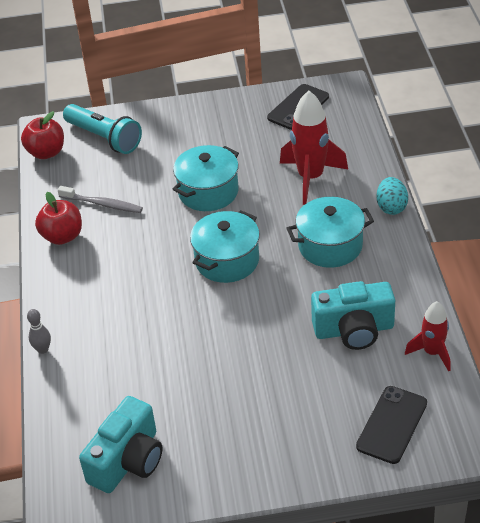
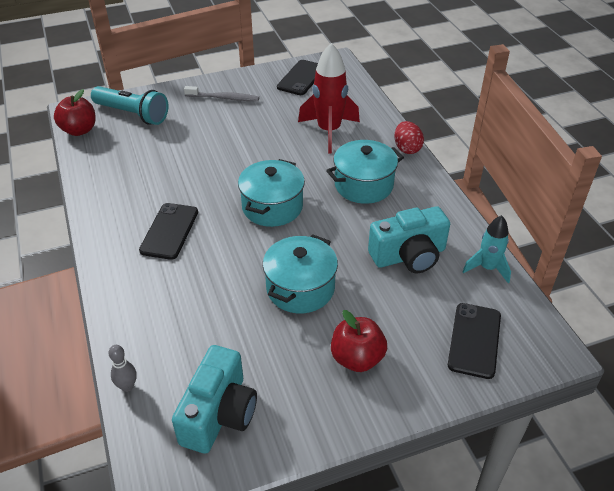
camera: 15 degrees left, 0 degrees up
grey bowling pin [27,309,51,354] -> grey bowling pin moved to [108,345,137,392]
red apple [35,192,82,245] -> red apple moved to [331,310,387,372]
grey toothbrush [58,186,143,213] -> grey toothbrush moved to [184,86,259,101]
turquoise pot [172,145,239,211] -> turquoise pot moved to [263,234,338,313]
turquoise egg [376,177,408,215] -> red egg [394,121,424,154]
red rocket [405,301,451,372] -> turquoise rocket [462,215,511,283]
none -> black phone [139,203,198,260]

